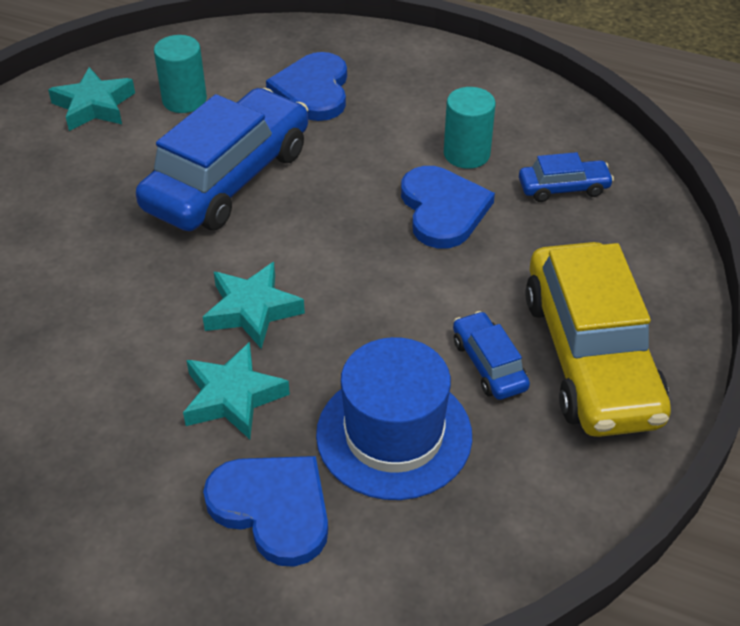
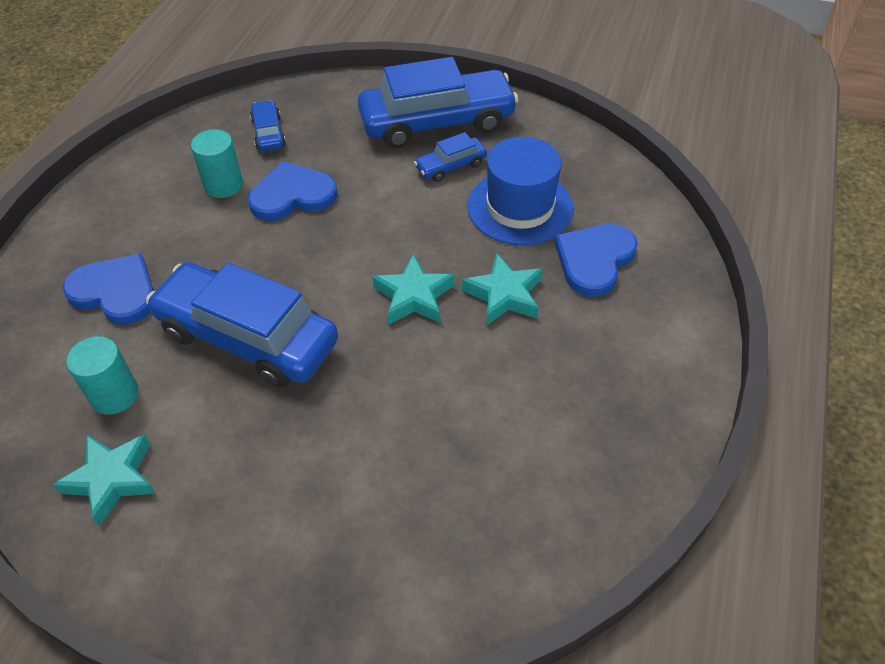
camera: 95 degrees left, 5 degrees up
blue heart [266,52,347,121] -> blue heart turned 150 degrees counterclockwise [62,253,154,325]
yellow car [525,242,671,437] -> blue car [358,57,519,148]

